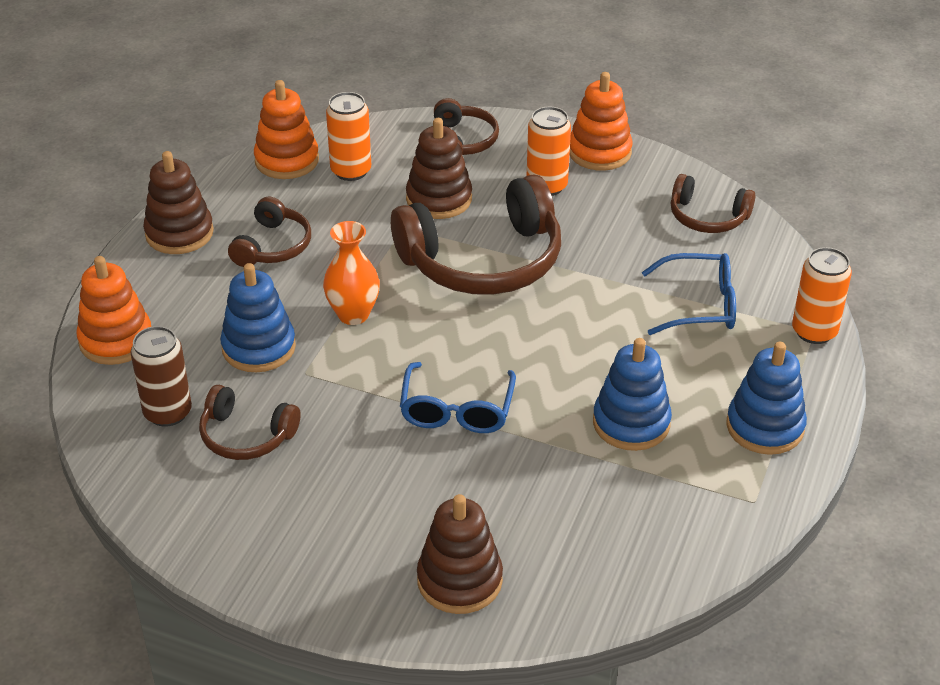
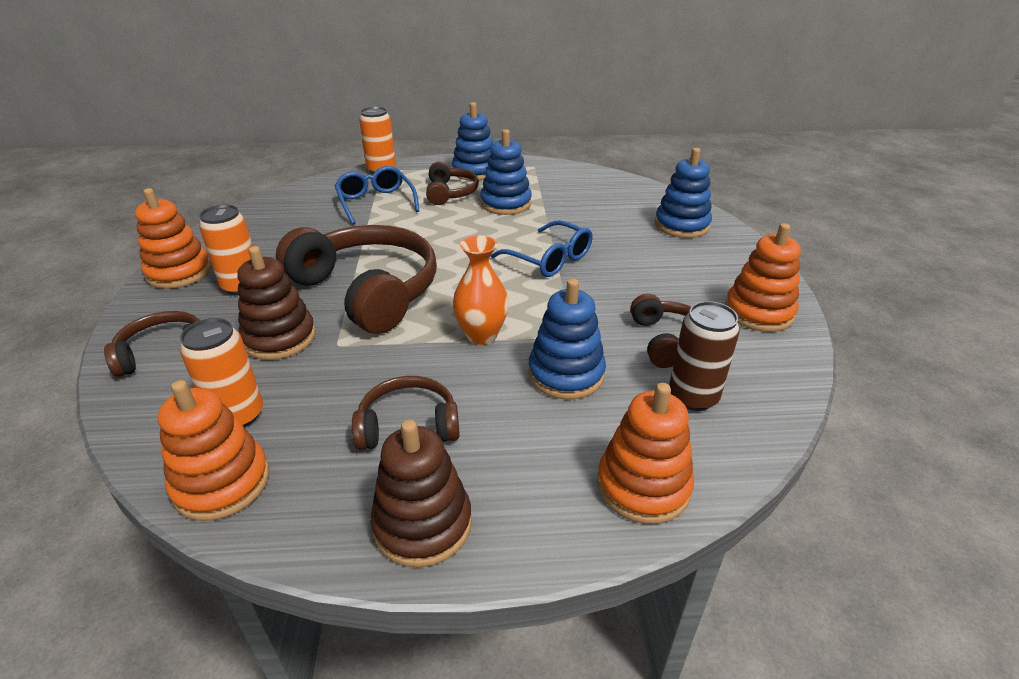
camera: 115 degrees left, 5 degrees down
blue glasses [400,362,516,433] -> blue glasses turned 60 degrees clockwise [491,220,593,277]
brown stacking toy [417,494,503,614] -> blue stacking toy [655,148,712,238]
brown headphones [671,174,755,233] -> brown headphones moved to [426,162,479,205]
none -> orange stacking toy [725,223,801,332]

